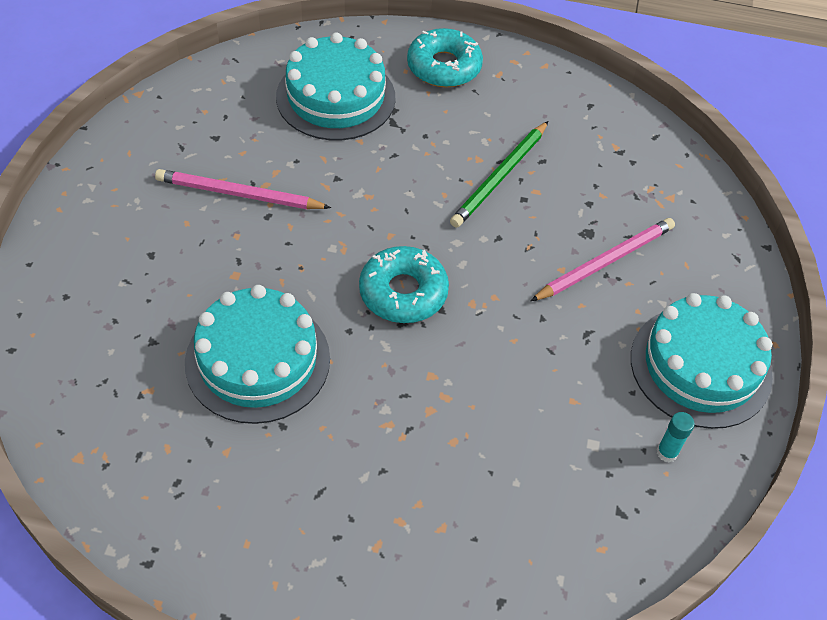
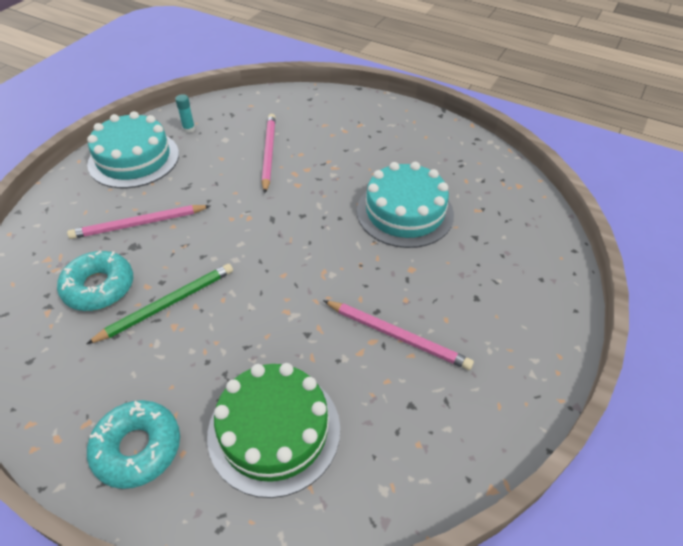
camera: 160 degrees left, 5 degrees down
turquoise cake [276,32,395,140] -> green cake [207,363,340,498]
turquoise donut [359,246,449,323] -> turquoise donut moved to [57,250,133,311]
none -> pink pencil [262,114,276,193]

